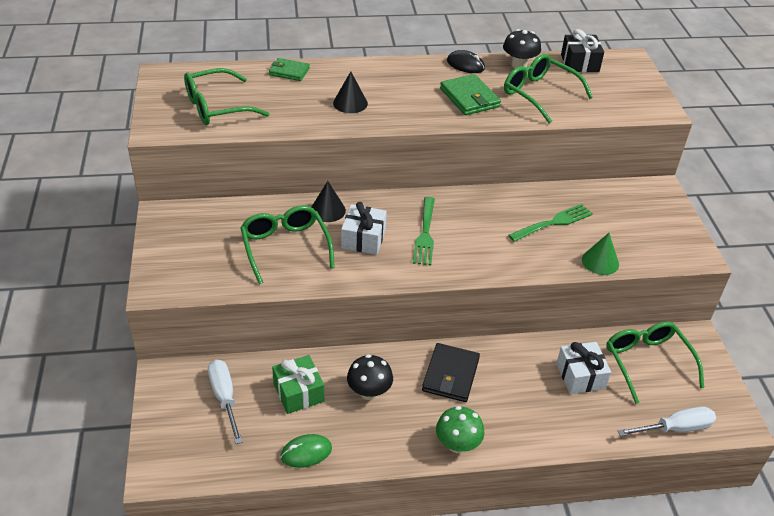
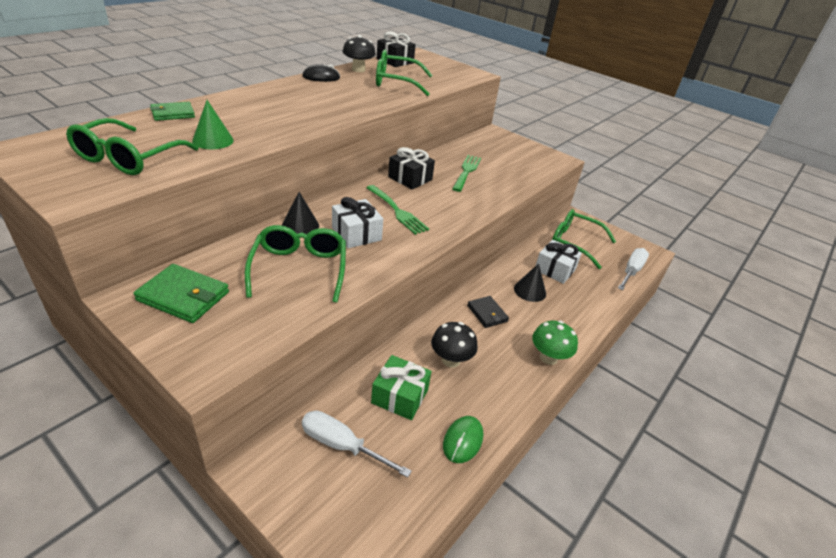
camera: 45 degrees left, 5 degrees down
green glasses [240,205,335,284] -> green glasses turned 60 degrees clockwise [245,225,346,303]
black cone [333,72,368,113] -> black cone moved to [514,264,546,302]
black wallet [422,343,480,402] -> black wallet [467,296,509,328], size x0.66
green wallet [440,74,501,115] -> green wallet moved to [133,264,229,323]
green cone [582,233,619,275] -> green cone moved to [192,100,234,149]
none -> black gift [388,147,435,189]

